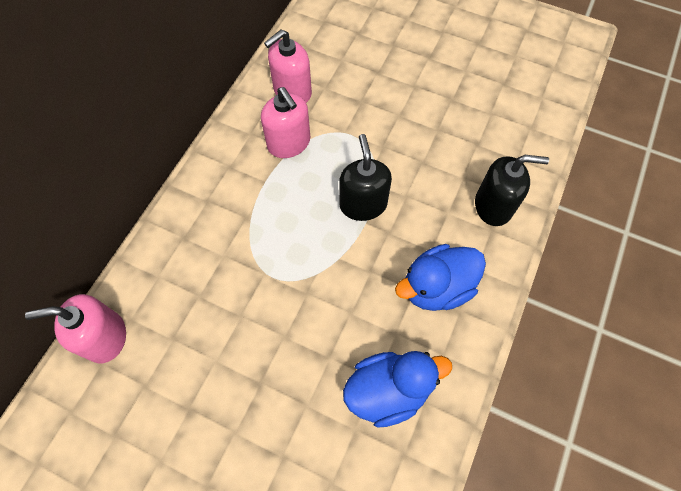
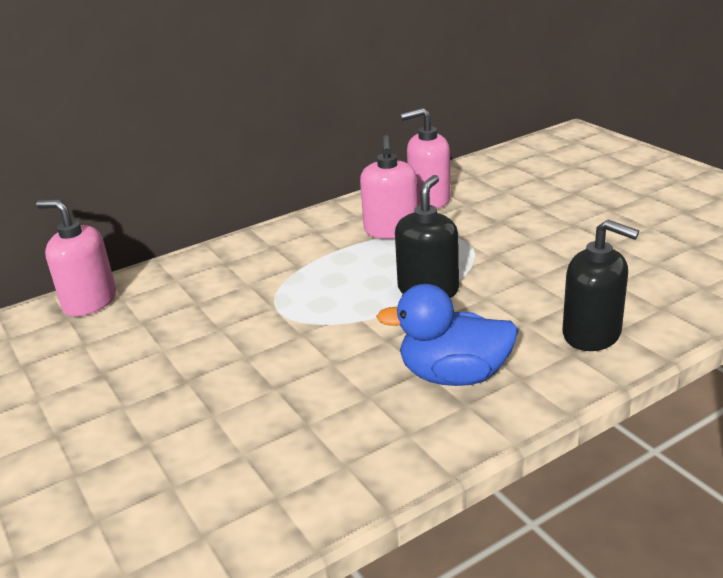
camera: 35 degrees right, 35 degrees down
blue duck [343,351,452,428] -> none

